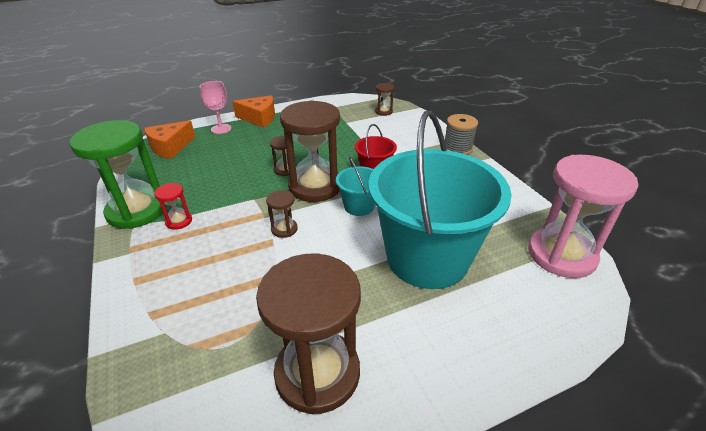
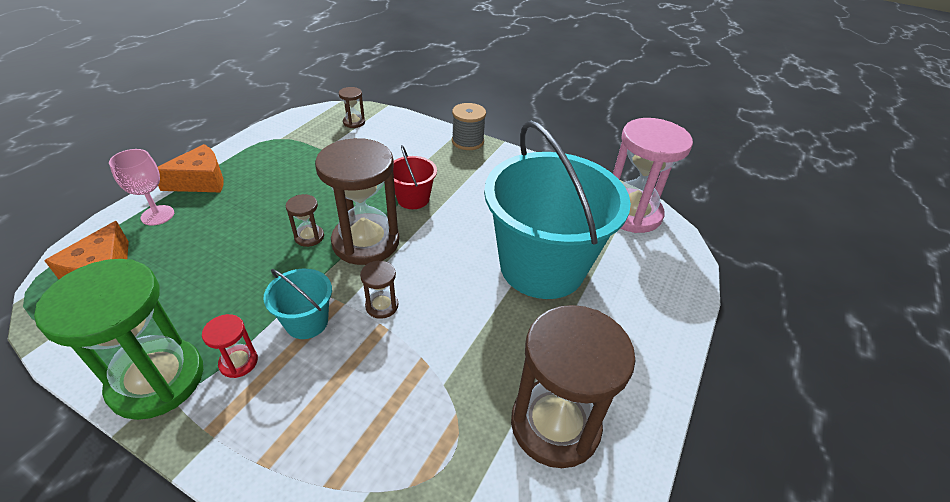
camera: 40 degrees left, 5 degrees up
turquoise bucket [336,156,375,216] -> turquoise bucket moved to [263,269,332,339]

